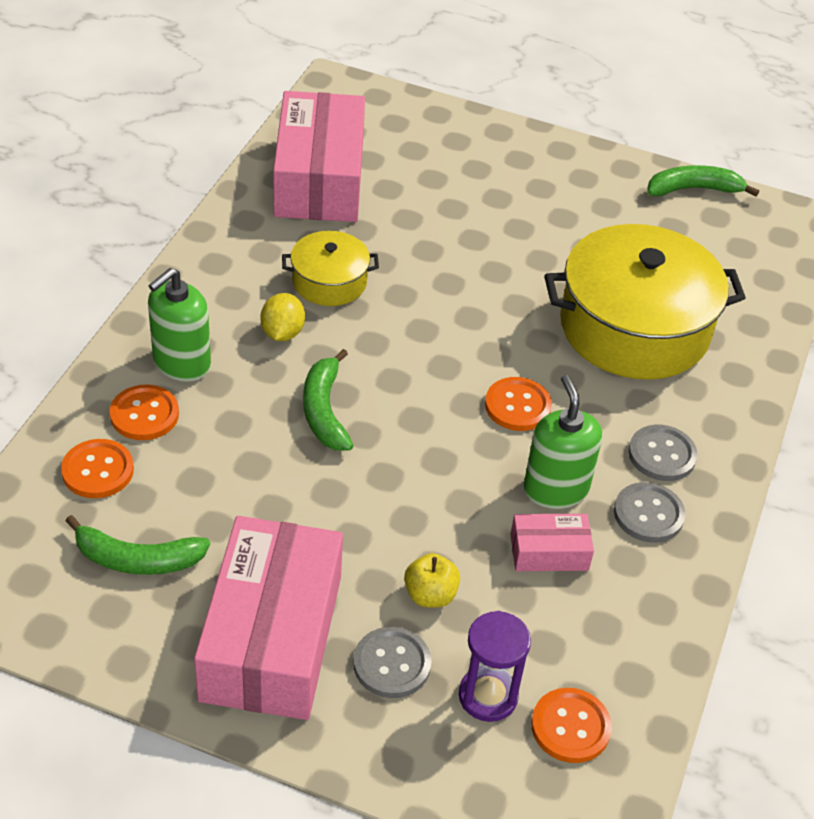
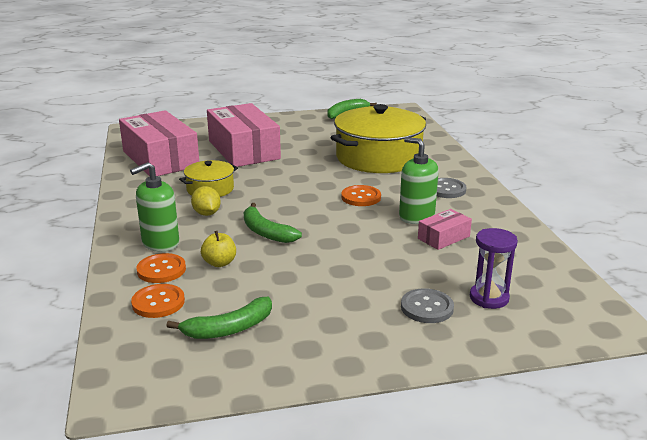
camera: 30 degrees left, 20 degrees down
green soap dispenser [148,268,211,382] -> green soap dispenser turned 45 degrees clockwise [130,162,179,252]
pink box [194,516,343,720] -> pink box moved to [207,103,281,167]
yellow apple [404,553,460,608] -> yellow apple moved to [201,231,236,267]
orange button [531,688,612,763] -> none
grey button [614,482,685,543] -> none

